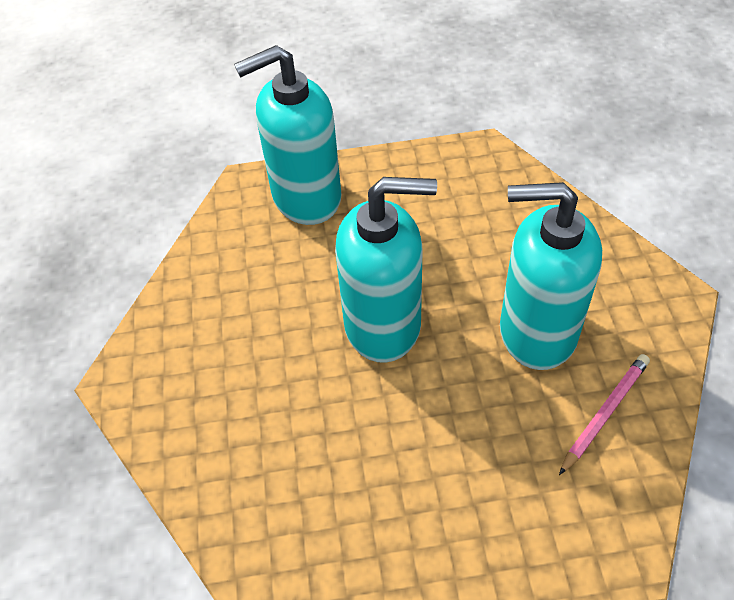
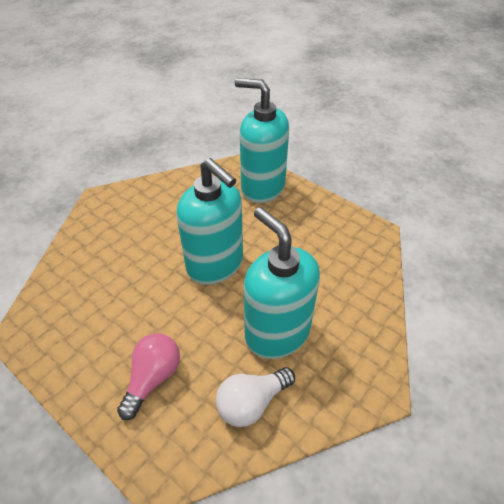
camera: 45 degrees right, 5 degrees down
pink pencil [559,354,650,475] -> white light bulb [216,367,295,427]
none -> pink light bulb [117,333,180,420]

